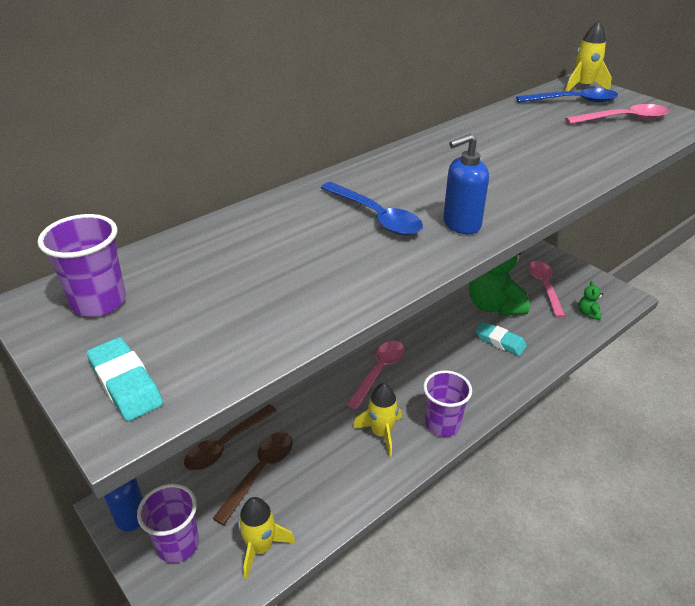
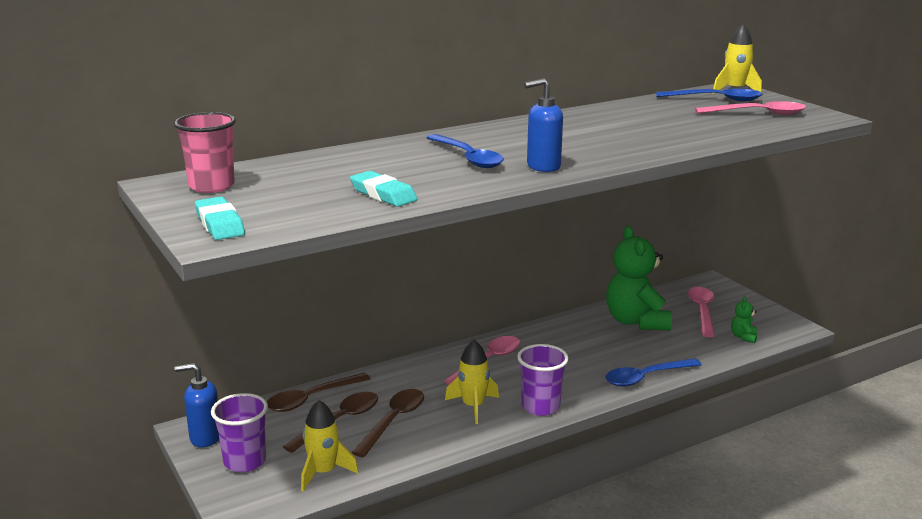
camera: 10 degrees right, 15 degrees down
purple cup [38,214,126,317] -> pink cup [174,112,236,193]
turquoise eraser [475,321,527,356] -> turquoise eraser moved to [350,171,417,207]
none -> brown spoon [352,389,424,457]
none -> blue spoon [605,358,702,387]

